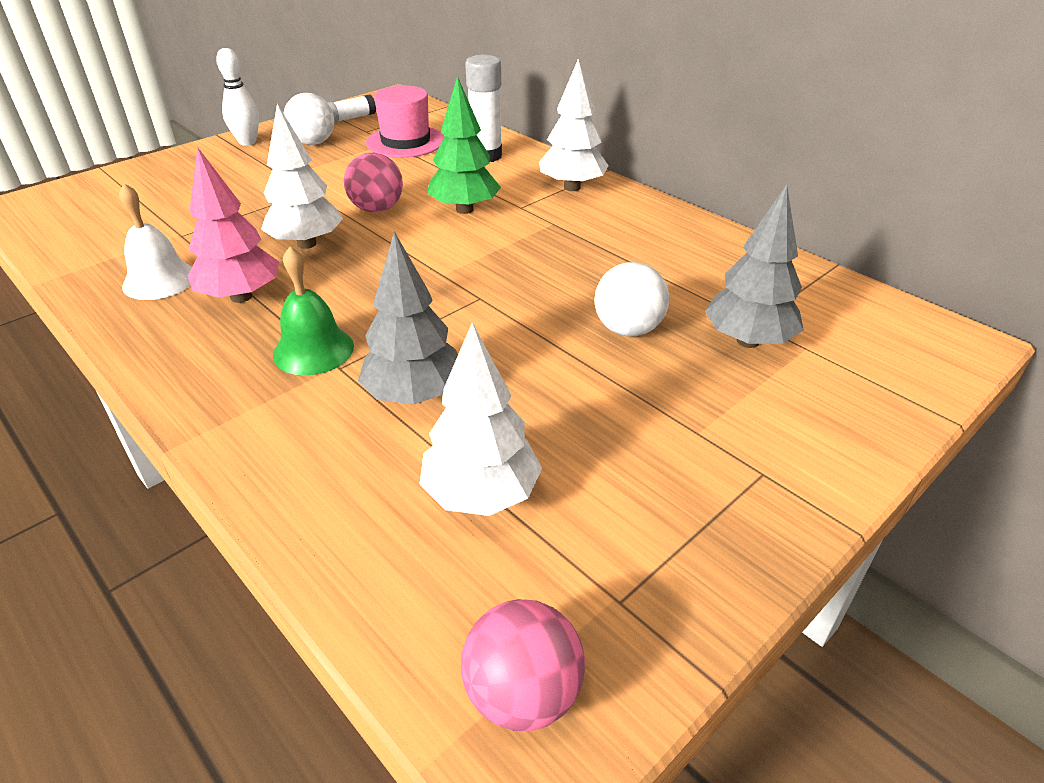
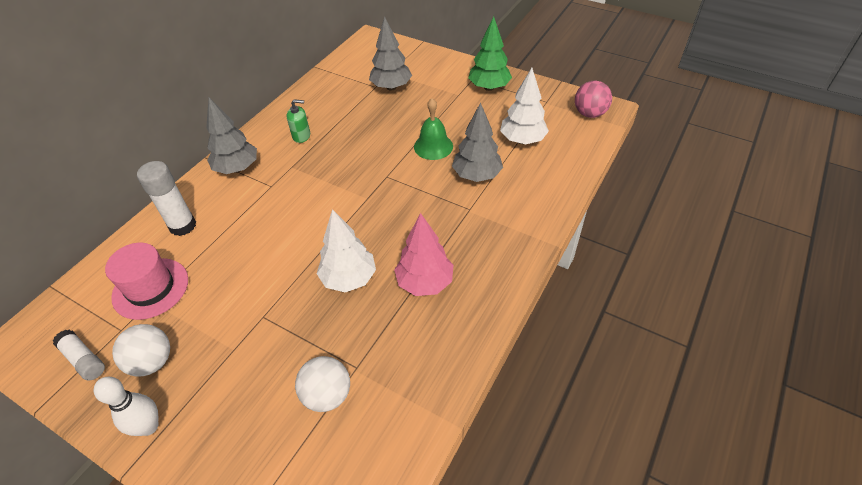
camera: 105 degrees left, 10 degrees up
white bell [119,183,192,300] -> none
green bell [273,247,354,375] -> green bell moved to [414,98,453,160]
pink ball [344,152,403,213] -> none
green tree [427,76,501,214] -> green tree moved to [468,16,512,91]
white tree [539,59,609,191] -> grey tree [206,98,257,174]
white ball [594,262,669,337] -> white ball moved to [295,356,350,412]
none -> green soap dispenser [287,99,310,143]

